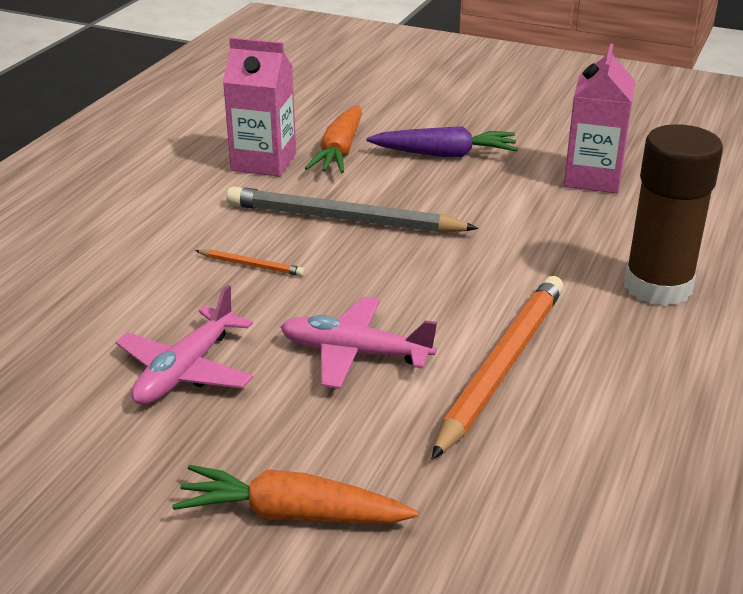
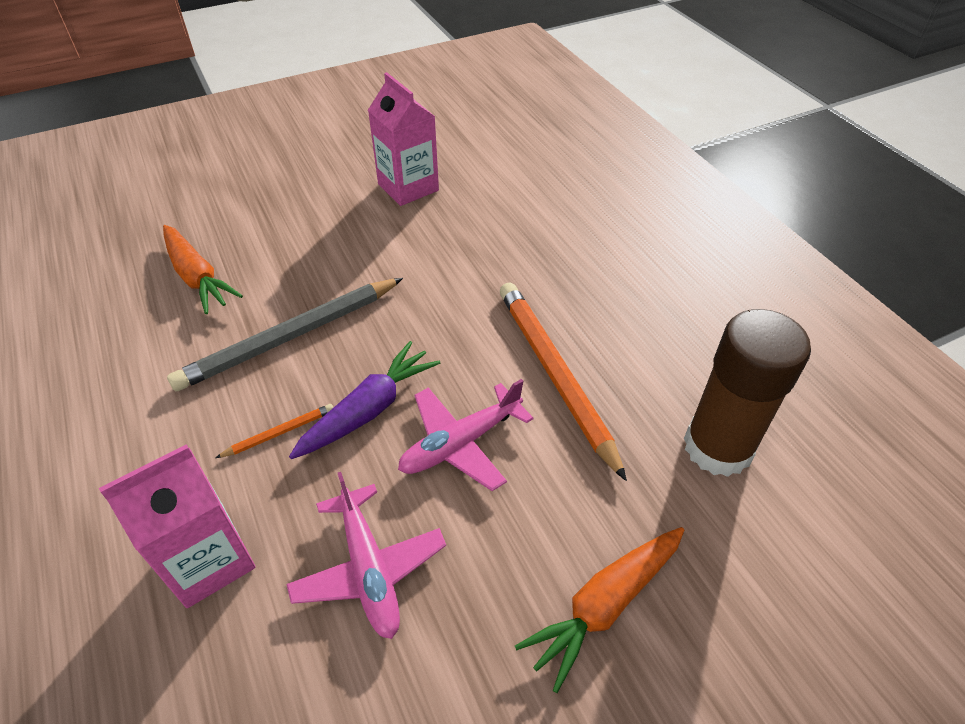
camera: 50 degrees left, 15 degrees up
pink carton [223,37,296,177] -> pink carton moved to [99,444,255,608]
purple carrot [367,126,518,157] -> purple carrot moved to [289,341,440,459]
brown glue stick [624,124,723,306] -> brown glue stick moved to [684,309,811,477]

